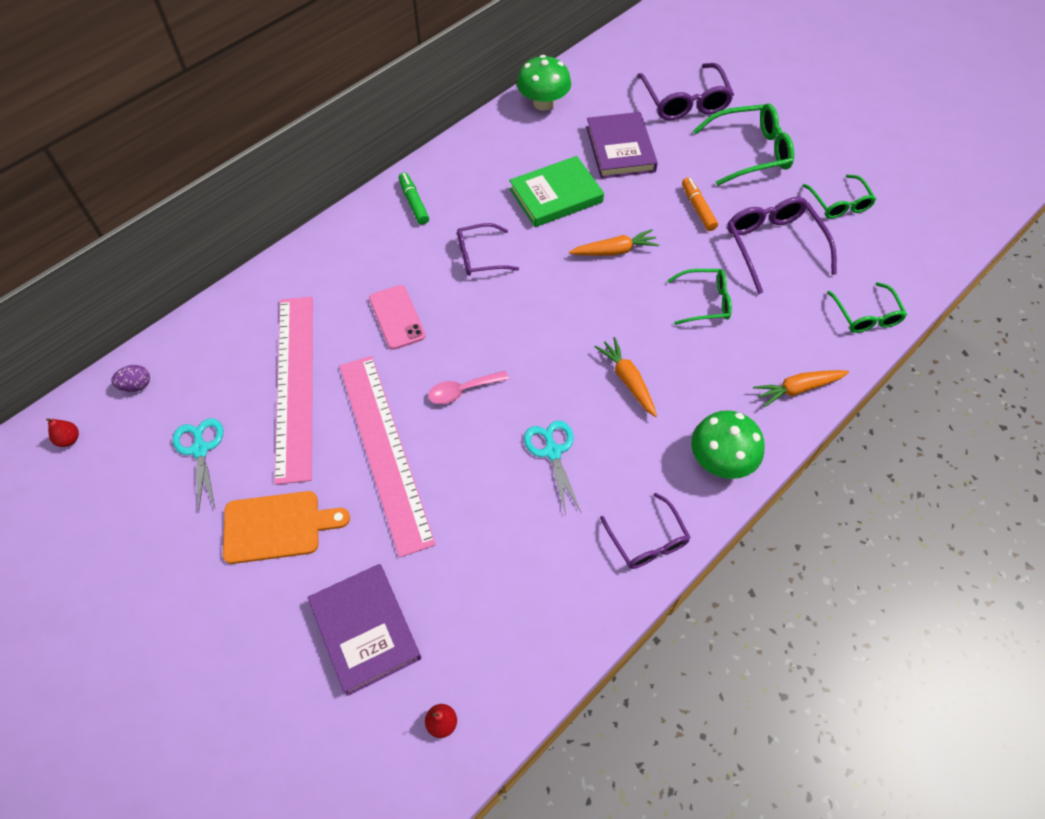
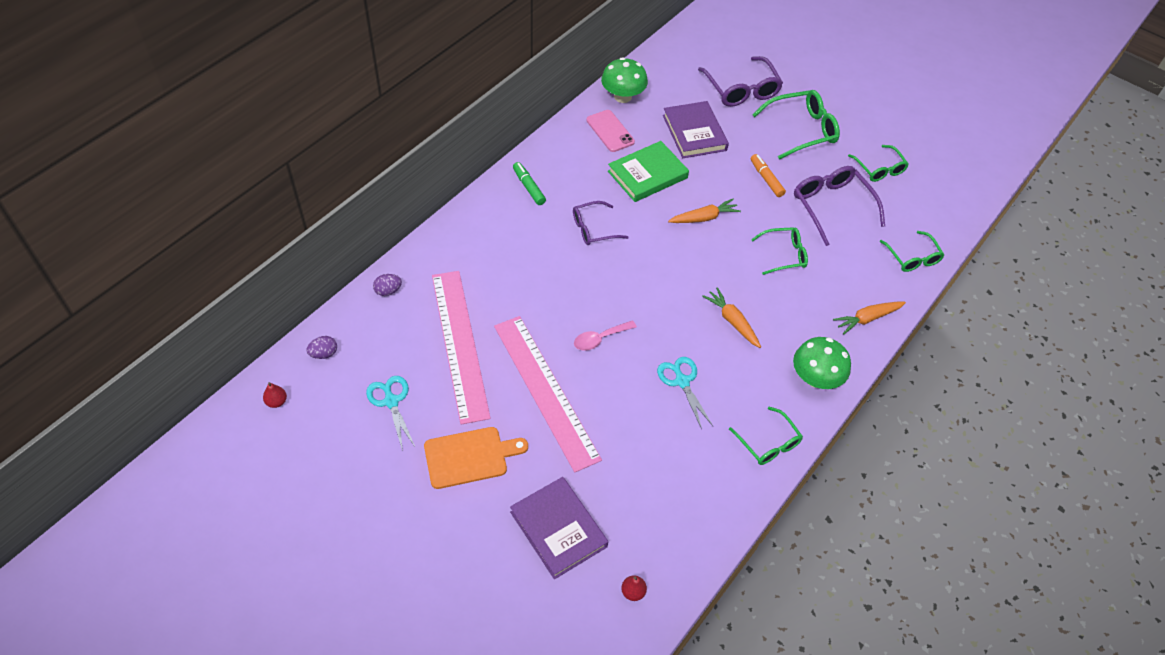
camera: 10 degrees left, 5 degrees down
pink phone [369,285,426,350] -> pink phone moved to [586,110,635,152]
purple glasses [600,493,691,569] -> green glasses [729,407,803,465]
none -> purple egg [373,274,402,296]

